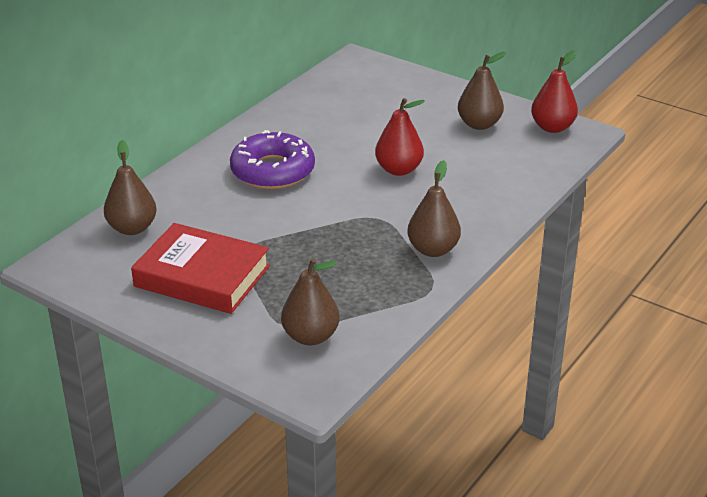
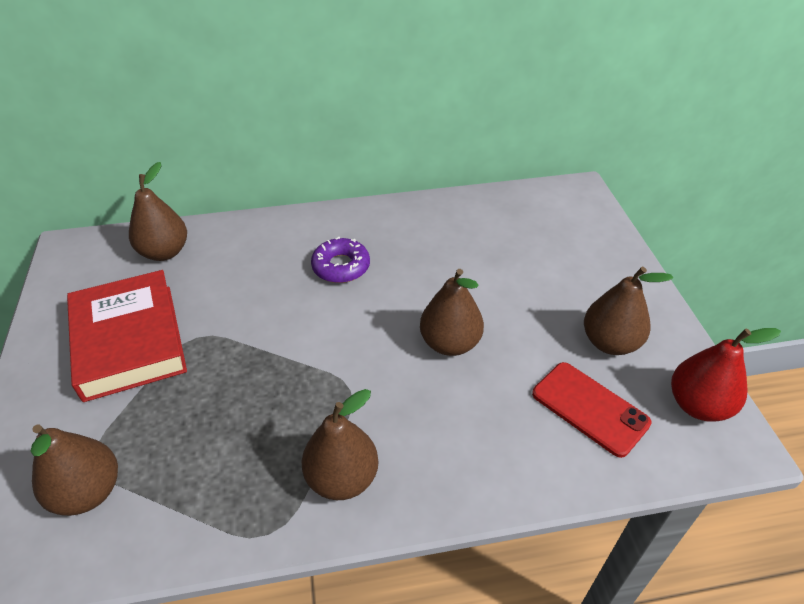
camera: 45 degrees right, 10 degrees up
purple donut [230,130,315,189] -> purple donut [311,237,370,283], size x0.60
red pear [375,98,425,176] -> brown pear [420,269,484,356]
none -> red phone [532,362,652,458]

